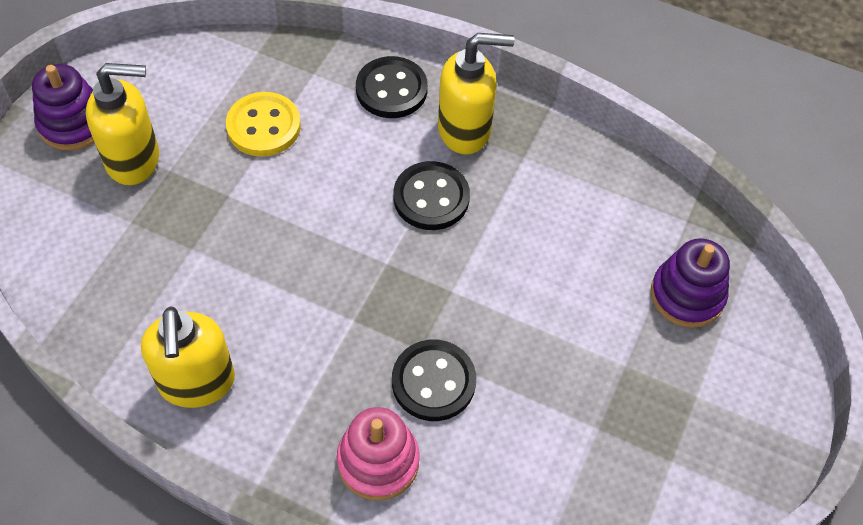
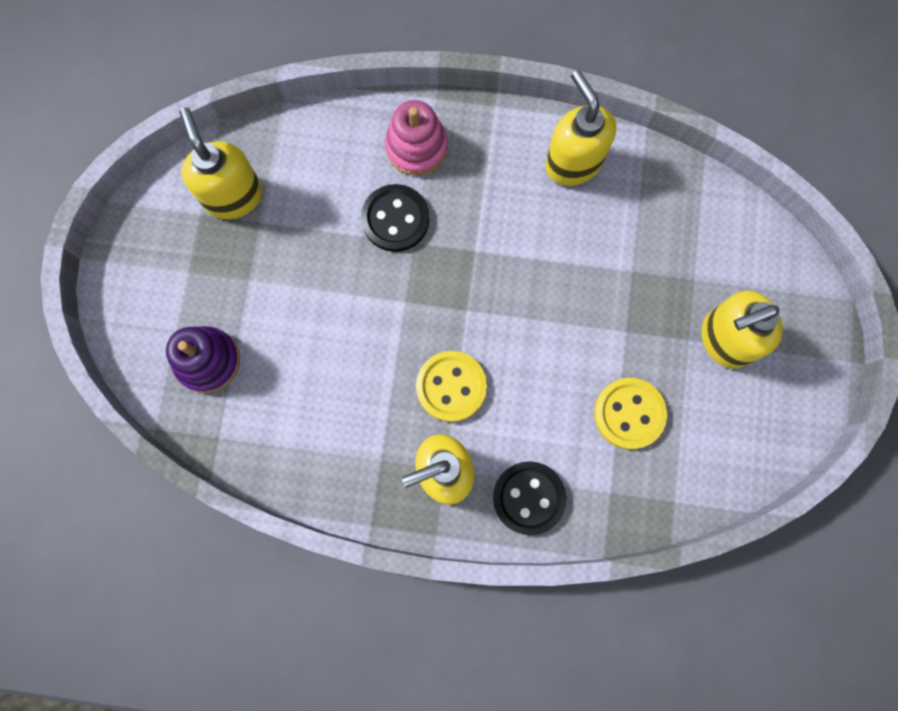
camera: 165 degrees right, 20 degrees up
purple stacking toy [32,64,94,151] -> none
black button [394,161,470,230] -> yellow button [416,351,487,422]
none -> yellow soap dispenser [179,107,262,219]

